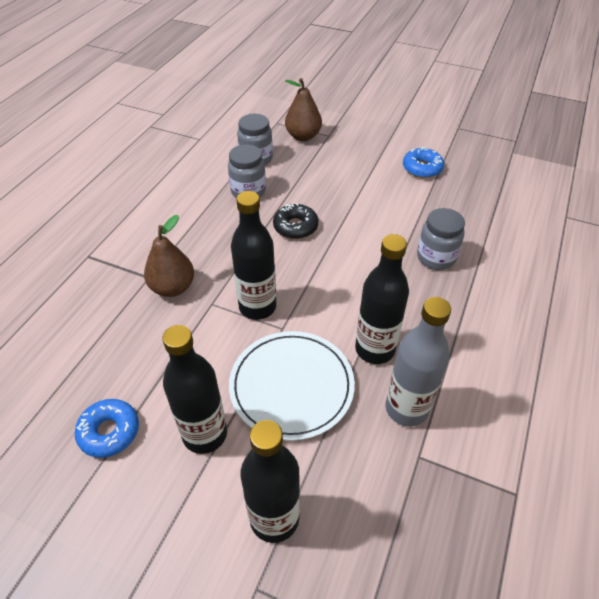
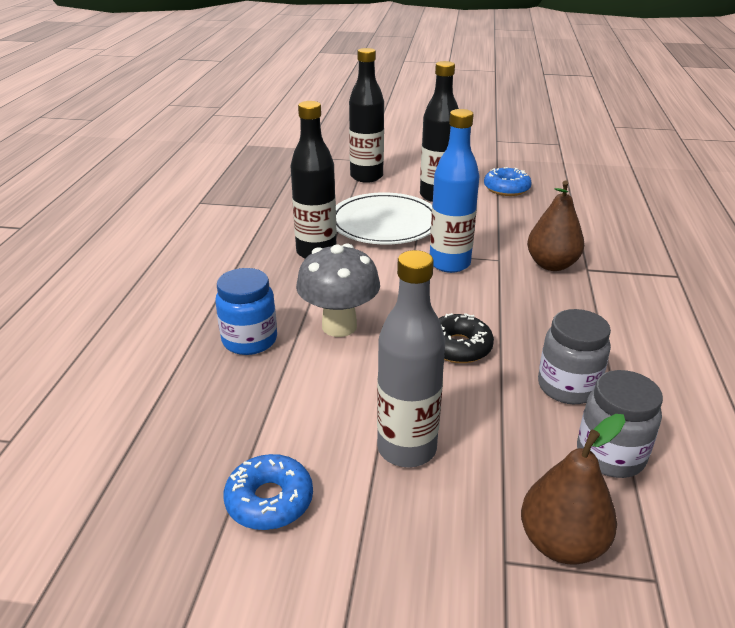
camera: 165 degrees right, 15 degrees down
black bottle [231,191,276,320] -> blue bottle [430,109,480,273]
grey bottle [386,297,451,427] -> grey bottle moved to [377,250,445,467]
grey jar [417,208,465,270] -> blue jar [215,268,277,355]
none -> grey mushroom [296,244,380,337]

